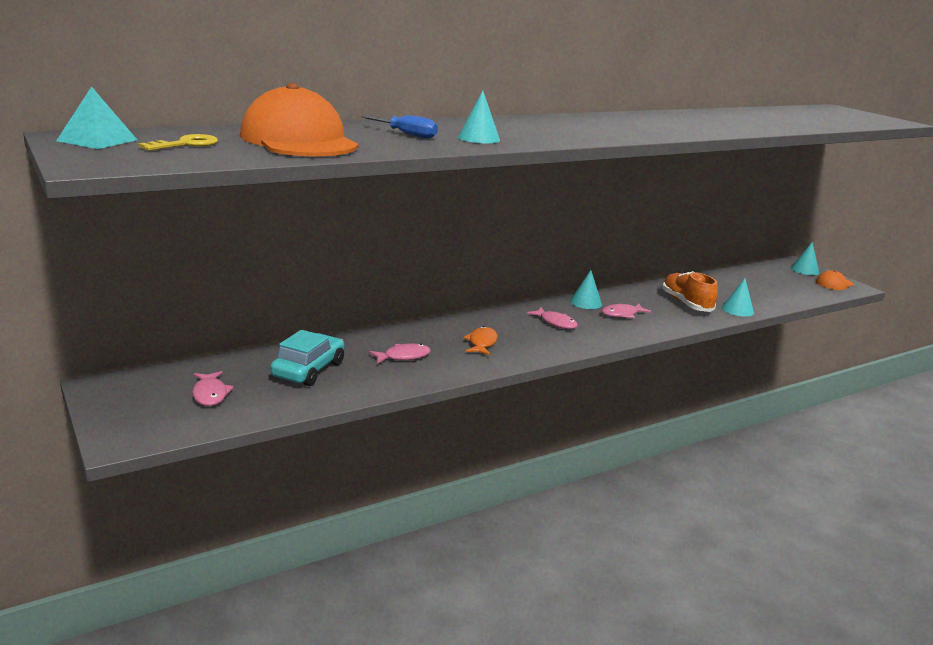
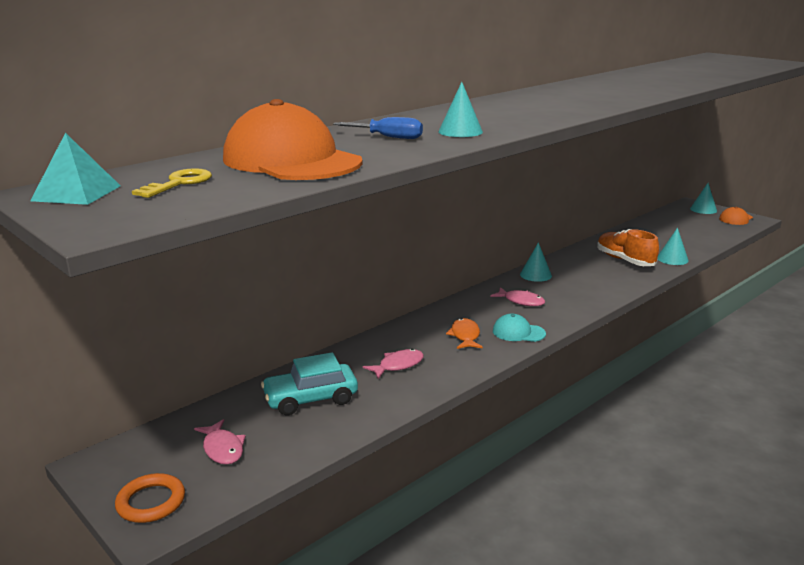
camera: 10 degrees left, 0 degrees up
turquoise car [270,330,345,386] -> turquoise car turned 120 degrees counterclockwise [261,352,358,415]
pink fish [602,303,652,318] -> none
none -> orange ring [115,473,185,523]
none -> turquoise cap [493,314,546,342]

